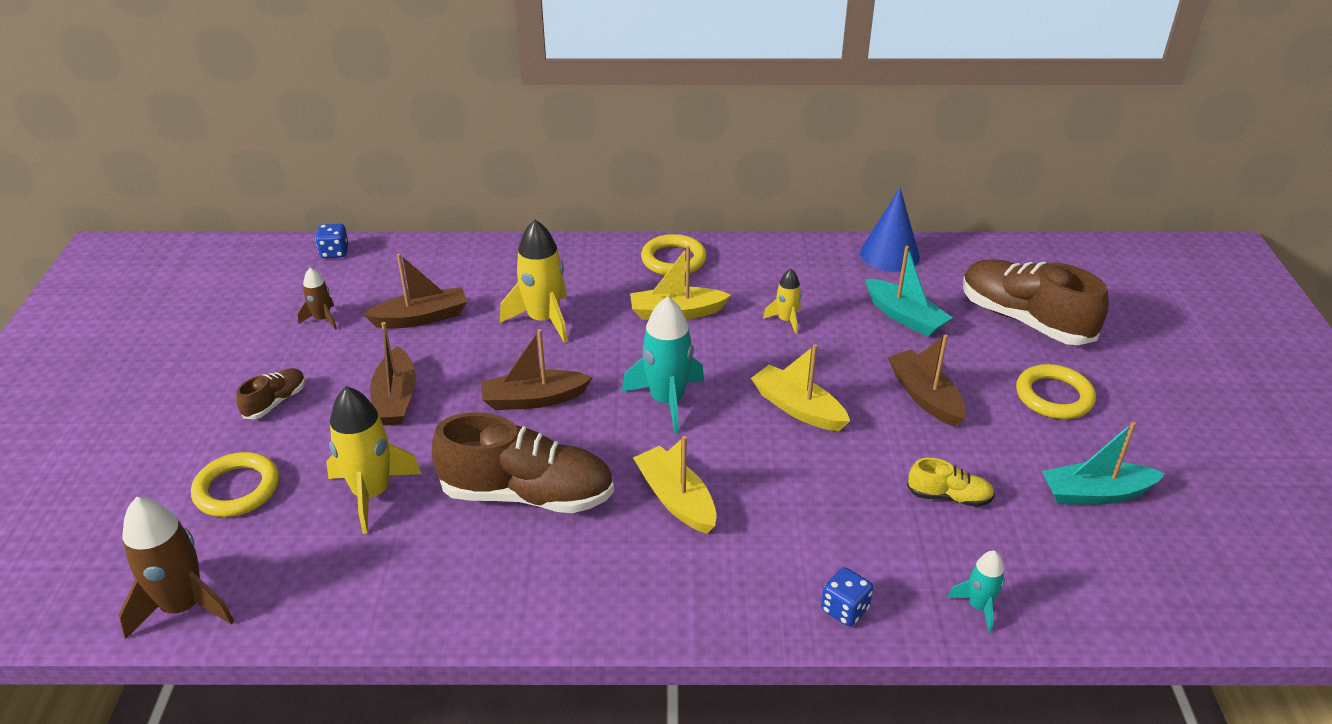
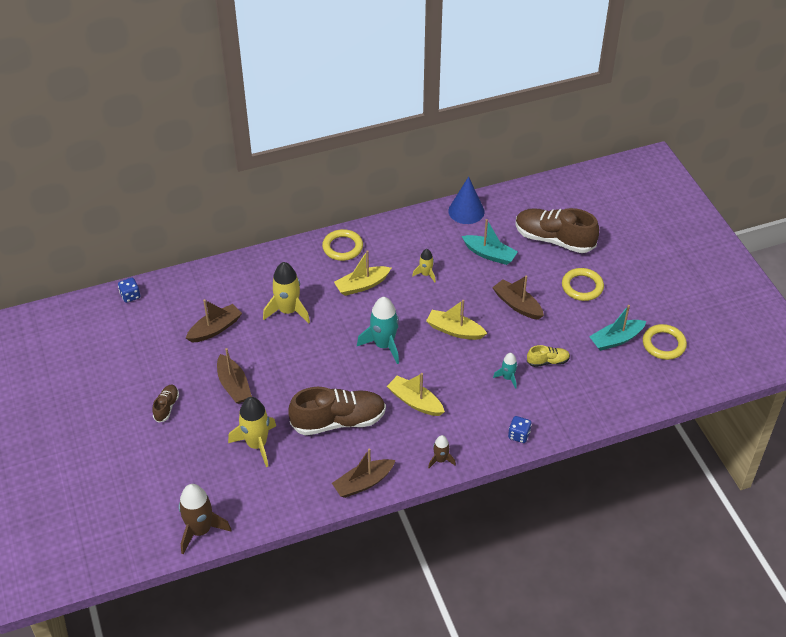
camera: 20 degrees left, 10 degrees up
yellow ring [191,452,279,517] -> yellow ring moved to [643,324,687,360]
brown rocket [298,268,337,330] -> brown rocket moved to [428,435,456,468]
brown boat [481,329,592,410] -> brown boat moved to [332,448,396,498]
turquoise rocket [948,550,1005,632] -> turquoise rocket moved to [493,353,518,389]

